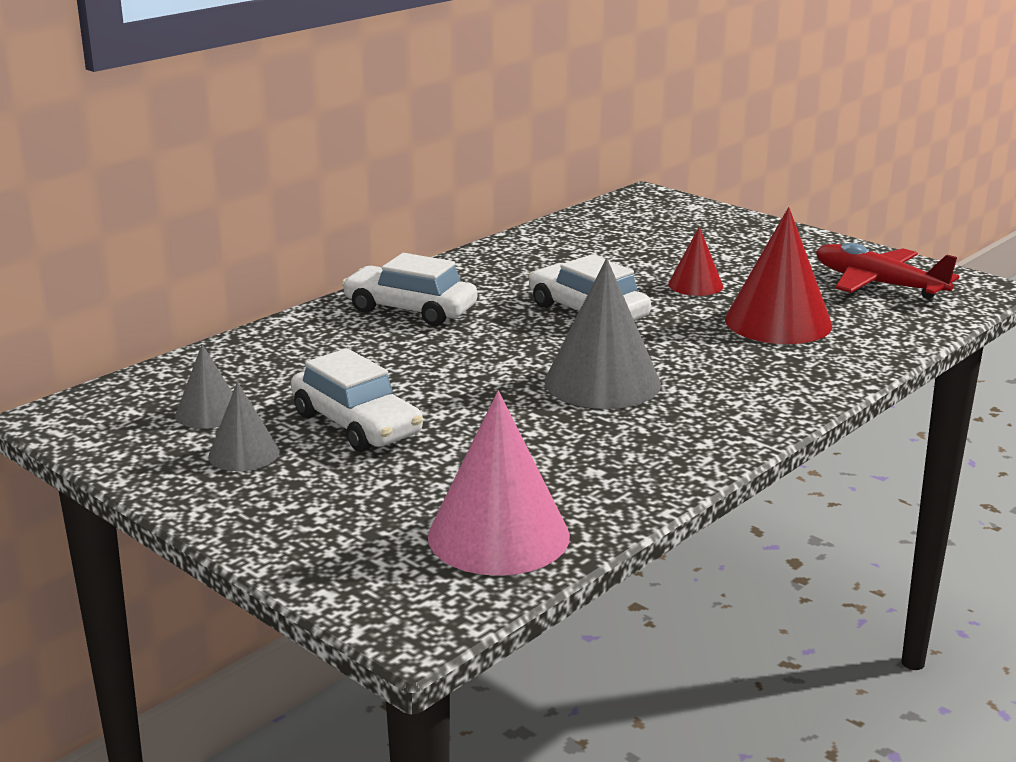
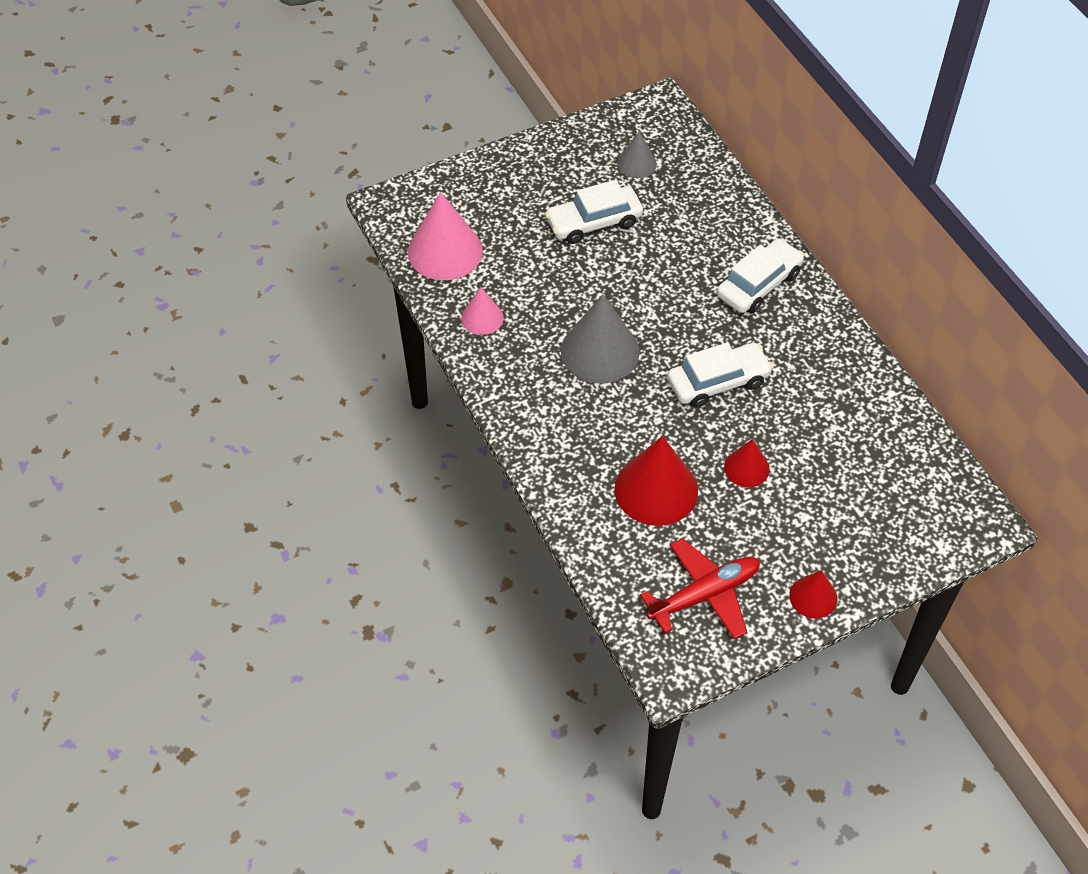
camera: 110 degrees right, 30 degrees up
grey cone [208,382,279,471] -> none
none -> pink cone [461,287,504,335]
none -> red cone [789,570,838,618]

